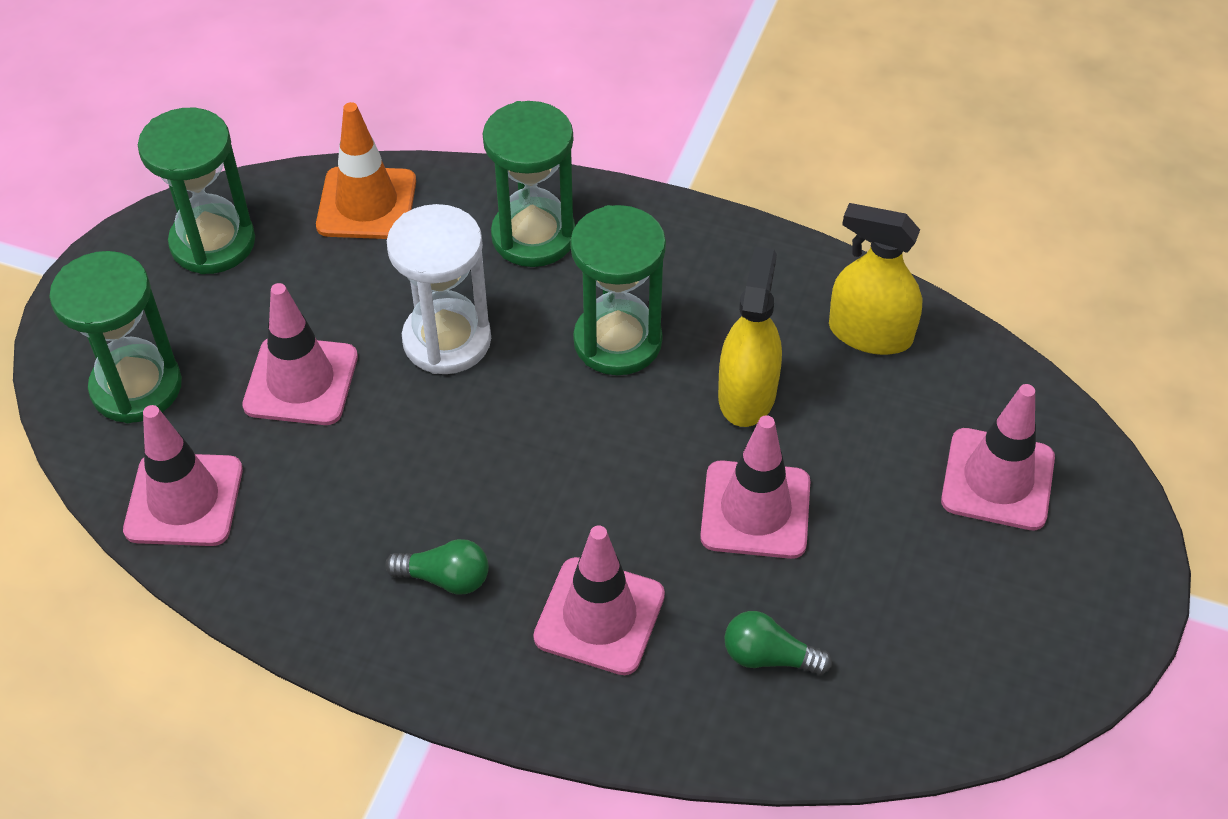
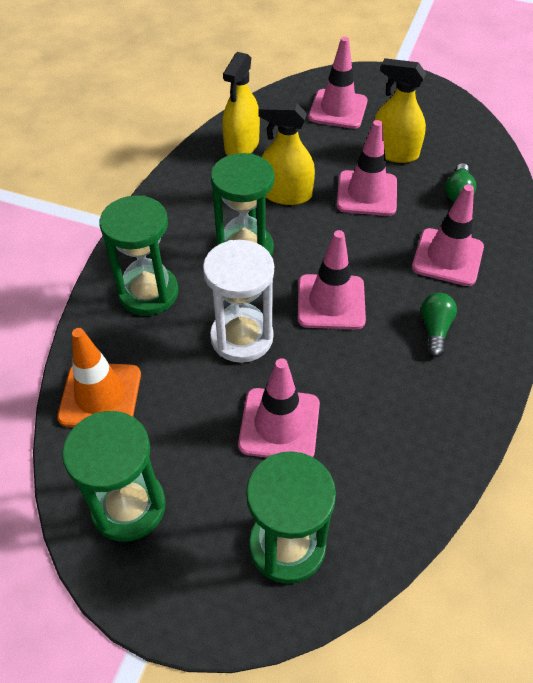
camera: 90 degrees left, 0 degrees up
pink traffic cone [123,405,243,546] -> pink traffic cone moved to [298,230,366,329]
none -> yellow spray bottle [374,58,427,163]

